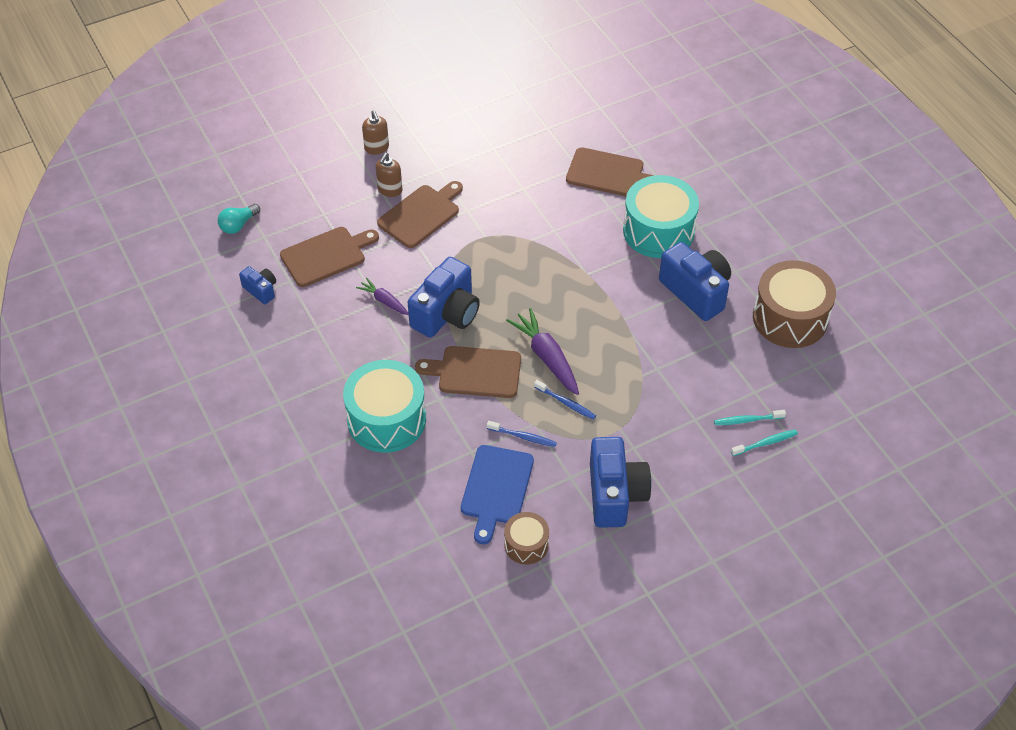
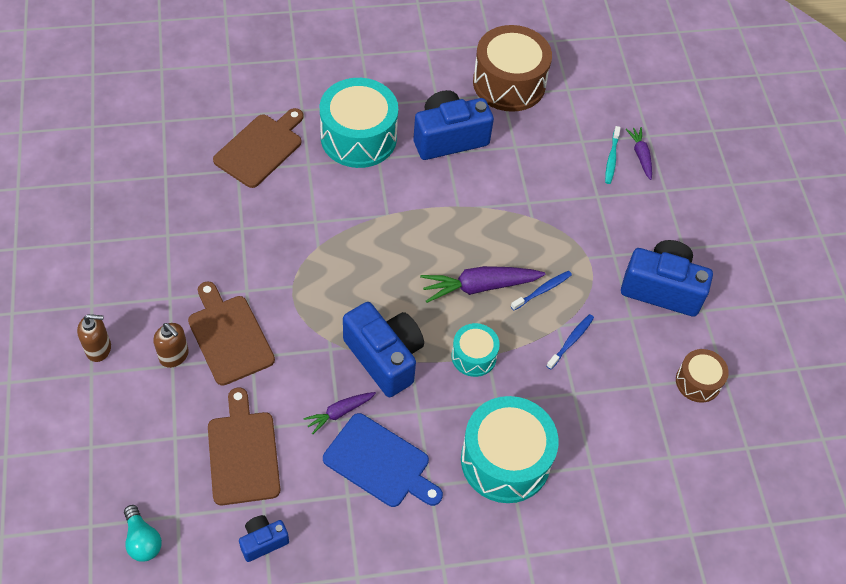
camera: 75 degrees left, 5 degrees up
brown cutting board [415,346,521,398] -> turquoise drum [451,323,500,377]
blue cutting board [461,445,534,544] -> blue cutting board moved to [323,413,443,507]
turquoise toothbrush [731,429,798,456] -> purple carrot [626,127,652,180]

